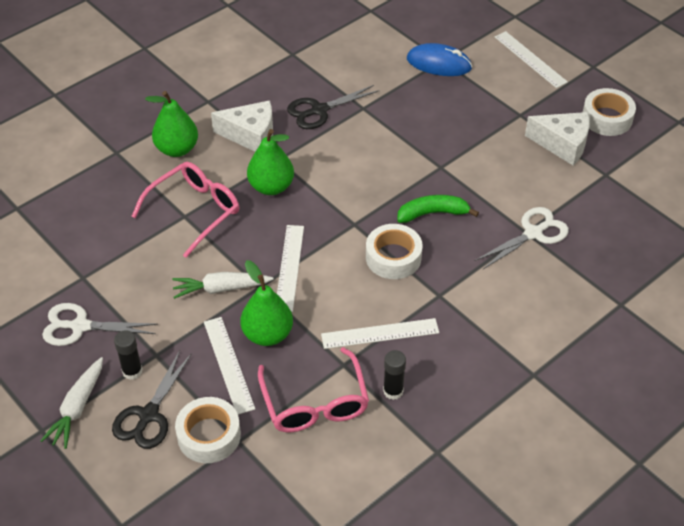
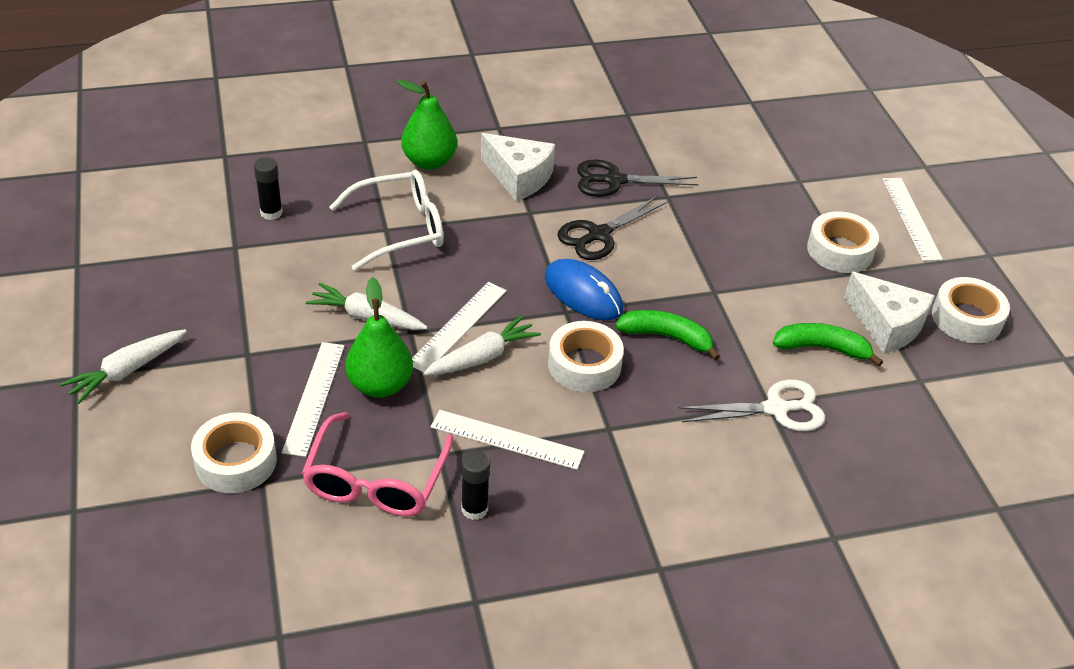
camera: 25 degrees right, 5 degrees down
white scissors [42,303,158,346] -> none
black scissors [112,351,192,449] -> black scissors moved to [557,196,667,260]
black glue stick [114,330,143,380] -> black glue stick moved to [254,157,283,220]
pink glasses [131,162,239,258] -> white glasses [329,170,444,271]
green pear [247,129,294,195] -> none
blue mouse [407,43,472,76] -> blue mouse moved to [545,259,623,320]
none -> white carrot [423,315,541,376]
none -> green banana [773,323,883,367]
none -> white tape [807,211,879,273]

